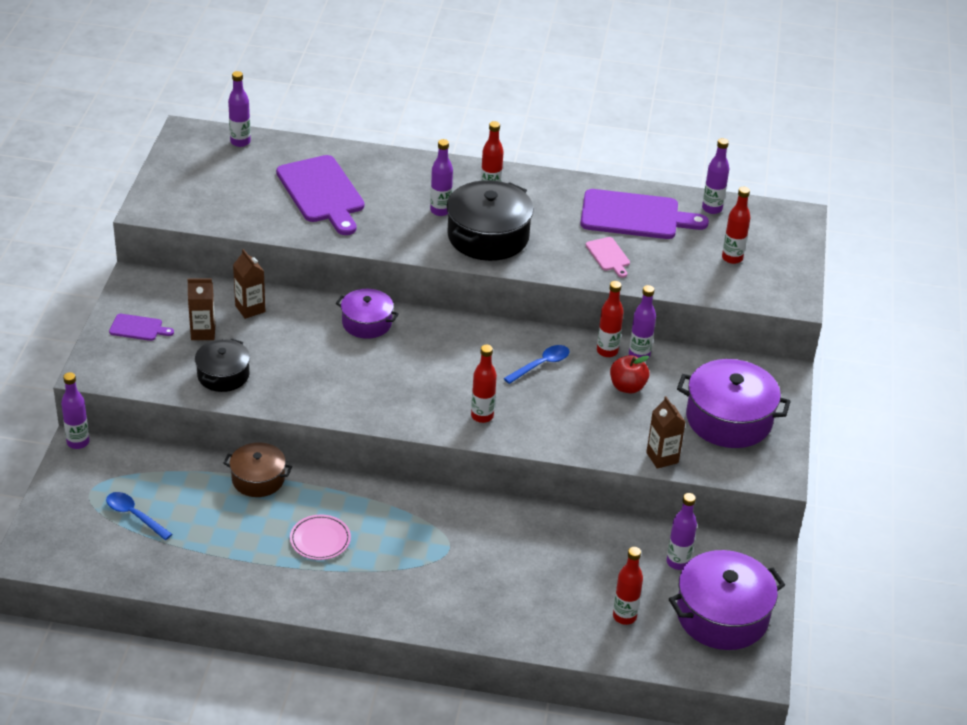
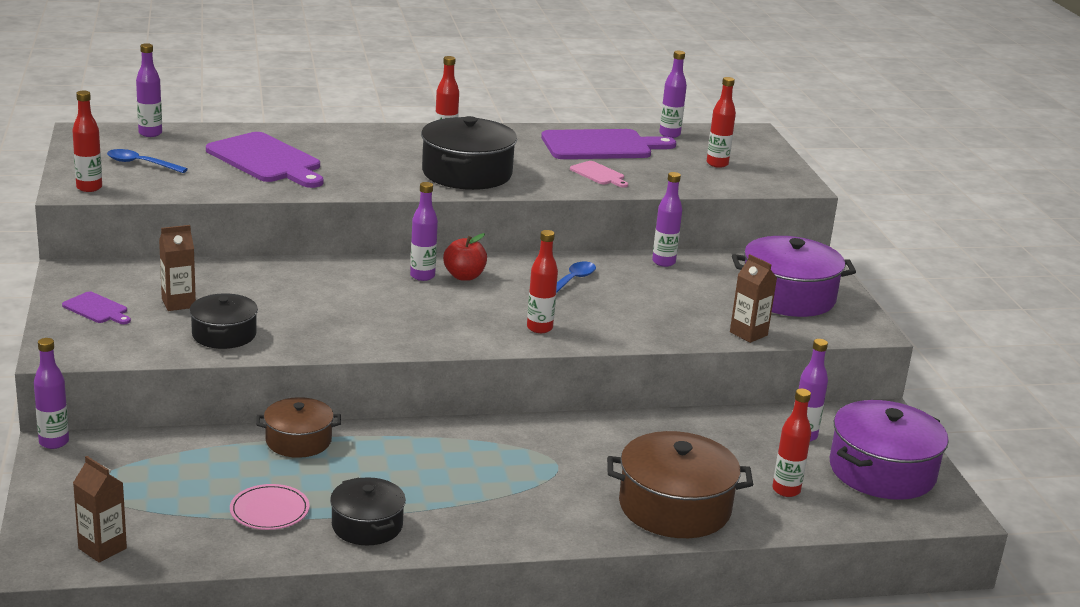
camera: 20 degrees left, 15 degrees down
blue spoon [106,492,172,540] -> blue spoon moved to [107,149,188,173]
purple cutting board [109,314,174,341] -> purple cutting board turned 45 degrees clockwise [62,292,131,324]
brown carton [233,249,265,319] -> brown carton moved to [73,456,127,563]
pink plate [290,515,351,560] -> pink plate moved to [230,484,309,530]
purple pot [336,289,399,339] -> none
purple bottle [430,139,453,216] -> purple bottle moved to [410,182,438,281]
red bottle [597,281,624,357] -> red bottle moved to [72,91,102,192]
red apple [610,355,649,393] -> red apple moved to [443,233,487,281]
none -> black pot [330,477,406,545]
none -> brown pot [607,431,753,538]

